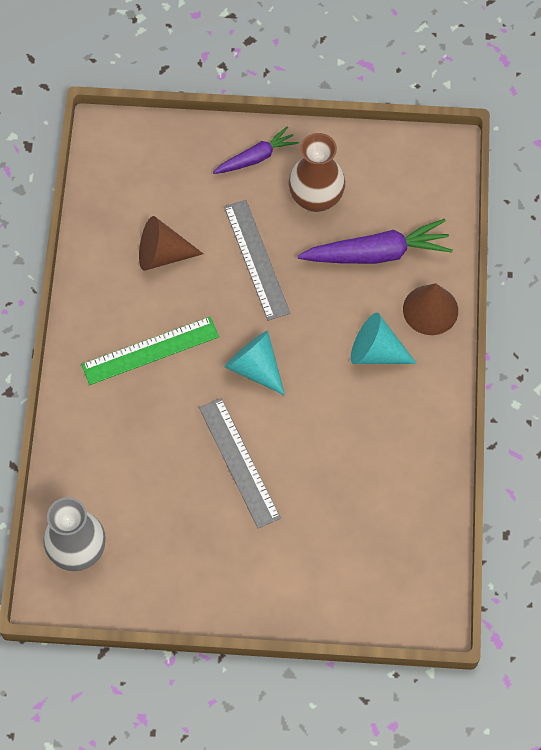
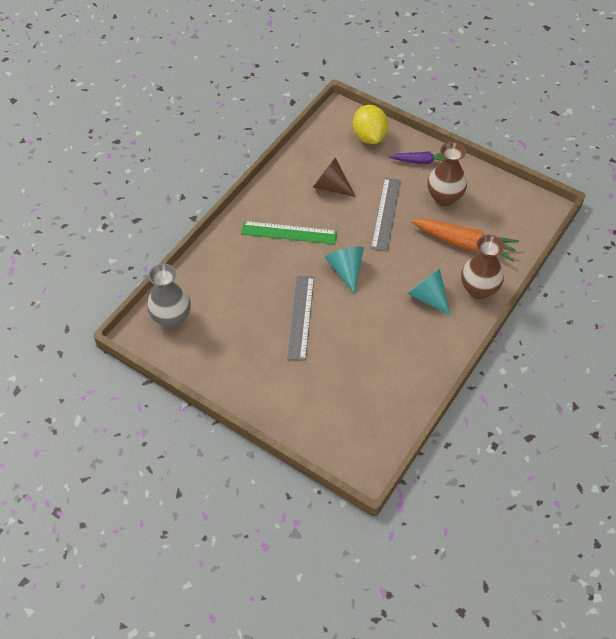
camera: 30 degrees right, 10 degrees down
purple carrot [298,219,453,264] -> orange carrot [411,219,519,261]
brown cone [403,283,458,335] -> brown vase [461,235,504,299]
none -> yellow lemon [353,105,388,144]

